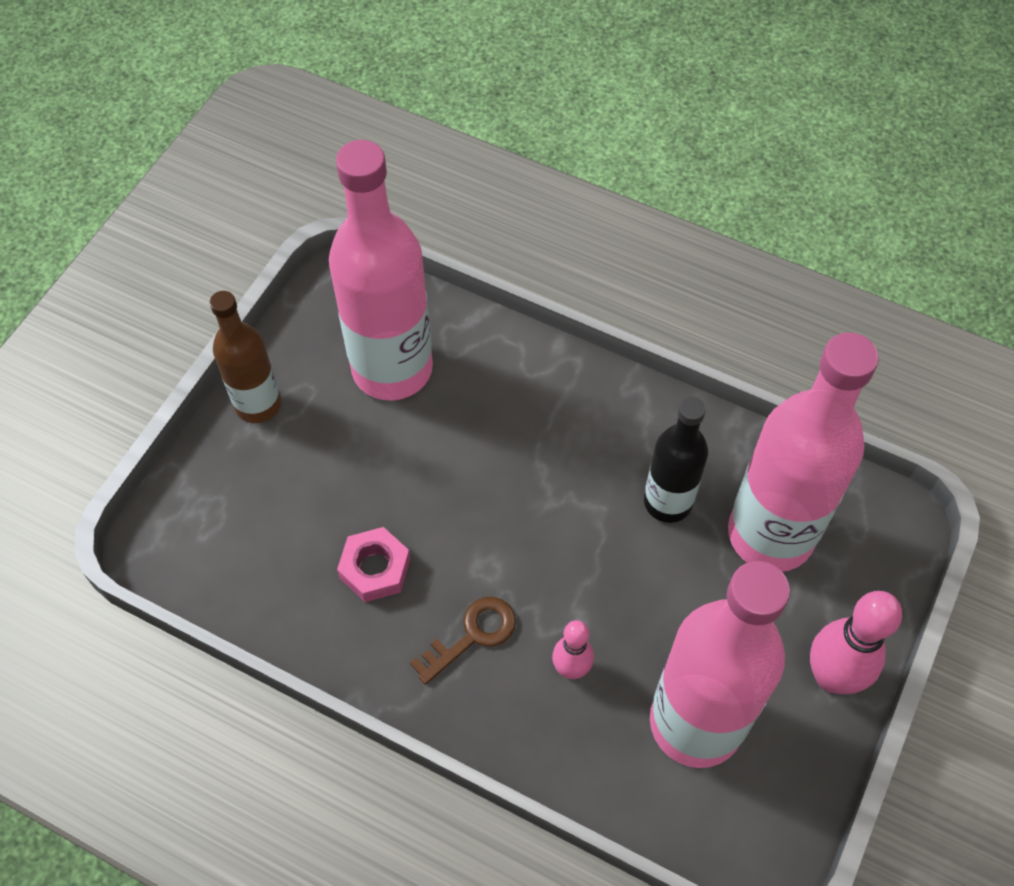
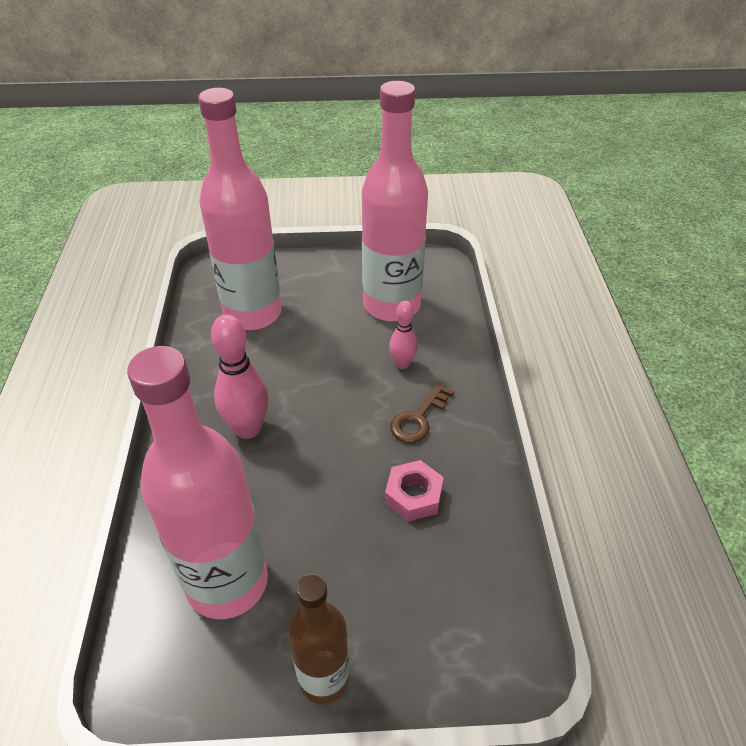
camera: 120 degrees left, 15 degrees down
brown key [410,597,516,685] -> brown key turned 75 degrees counterclockwise [390,383,455,443]
black bottle [644,397,708,523] -> none
pink bowling pin [810,591,902,694] -> pink bowling pin moved to [211,314,269,439]

